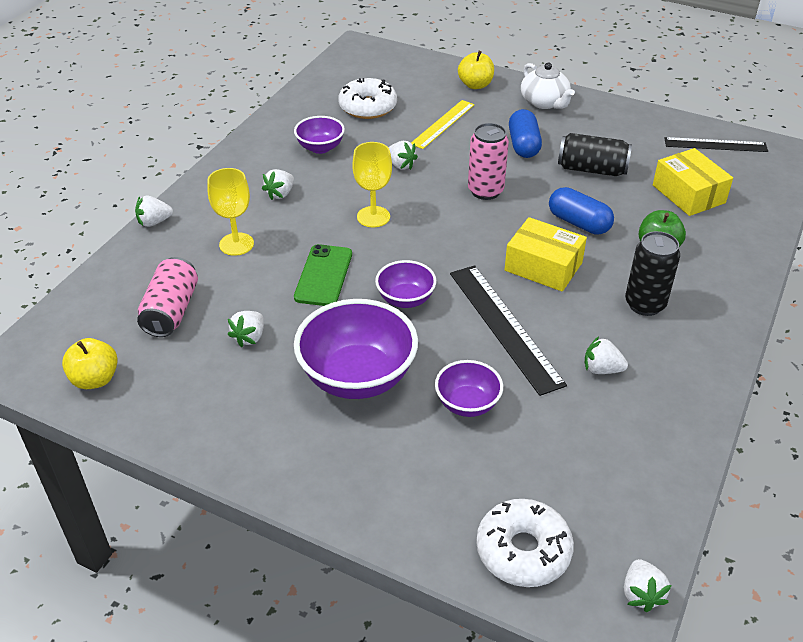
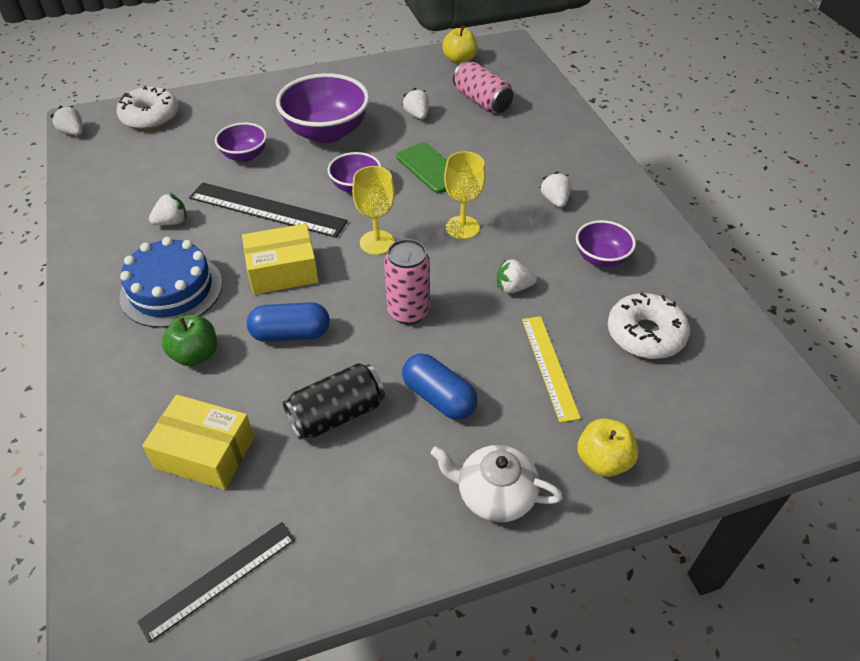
camera: 135 degrees right, 5 degrees up
white strawberry [135,196,173,227] -> none
yellow goblet [207,168,254,256] -> yellow goblet moved to [352,166,395,255]
black can [625,231,680,316] -> blue cake [119,237,222,328]

